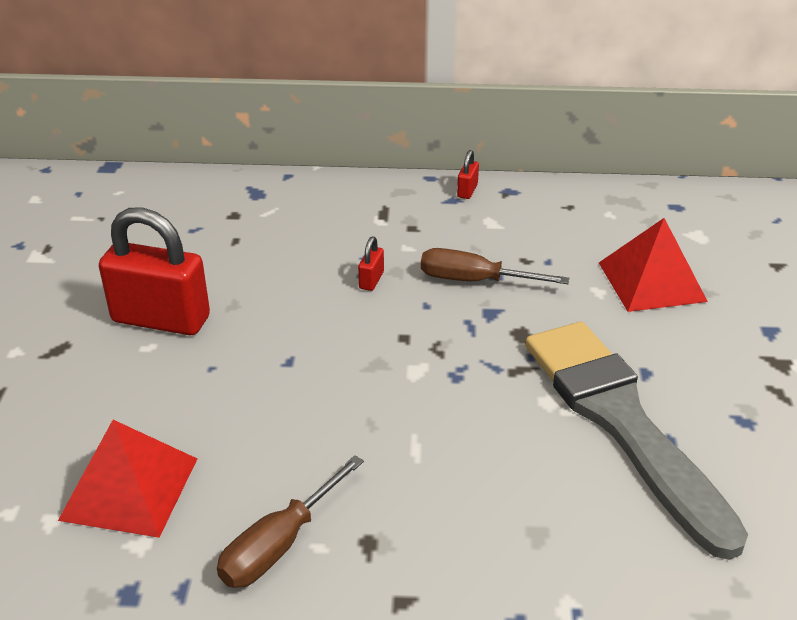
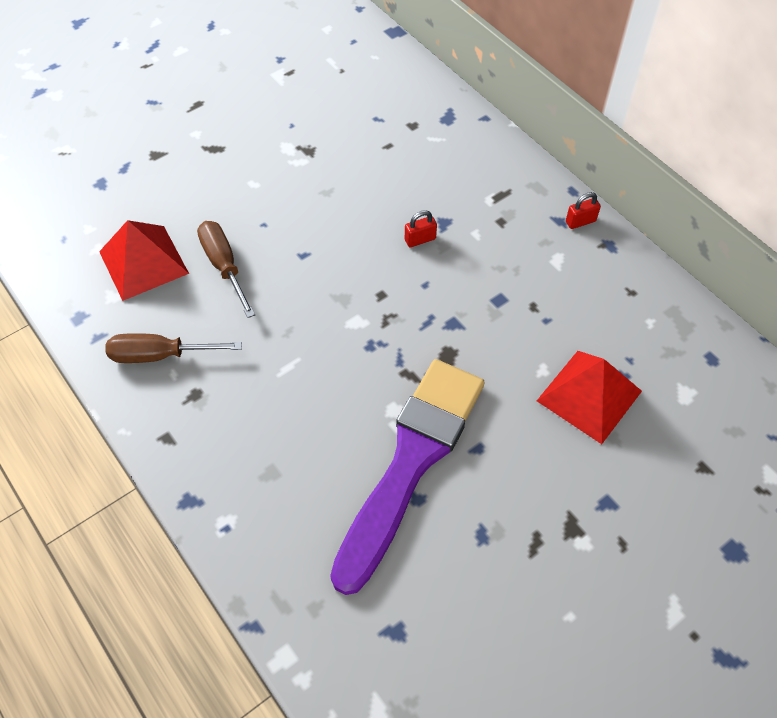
camera: 50 degrees right, 20 degrees up
red padlock [99,207,210,335] -> none
brown screwdriver [421,248,569,284] -> brown screwdriver moved to [197,221,255,318]
grey brush [525,322,748,560] -> purple brush [330,359,485,595]

